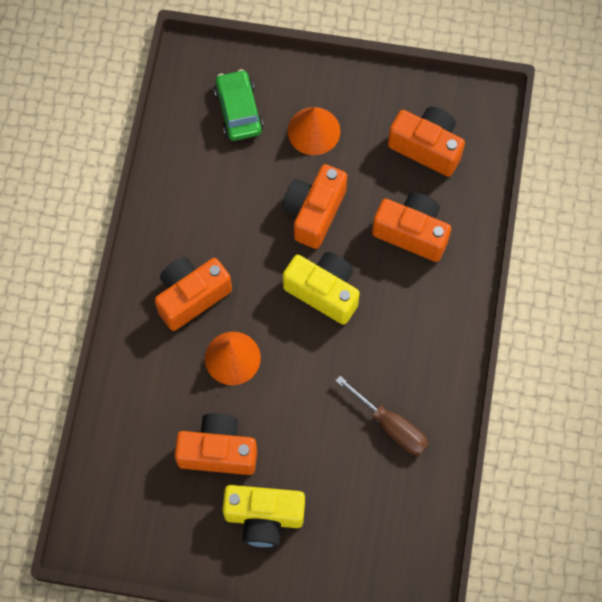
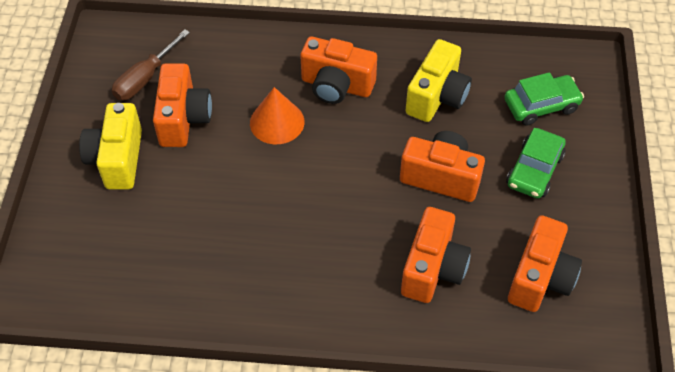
camera: 85 degrees right, 15 degrees down
orange camera [155,257,232,331] -> orange camera turned 150 degrees clockwise [300,37,377,104]
yellow camera [283,252,360,325] -> yellow camera moved to [405,39,472,122]
orange cone [287,107,341,155] -> green car [506,128,566,199]
brown screwdriver [335,376,428,455] -> brown screwdriver moved to [112,29,190,100]

